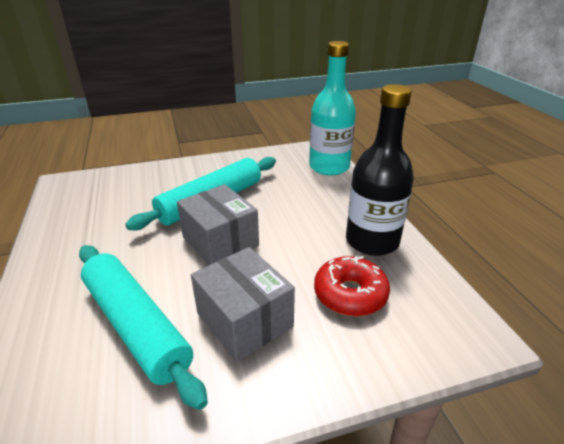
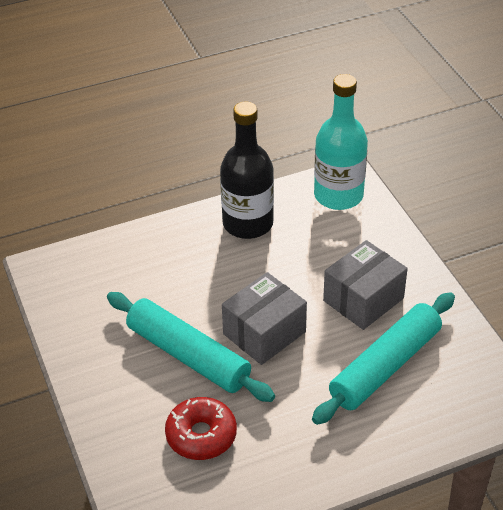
camera: 95 degrees left, 10 degrees up
turquoise bottle [309,41,356,175] -> turquoise bottle moved to [314,74,368,210]
red donut [314,256,390,316] -> red donut moved to [165,397,237,460]

